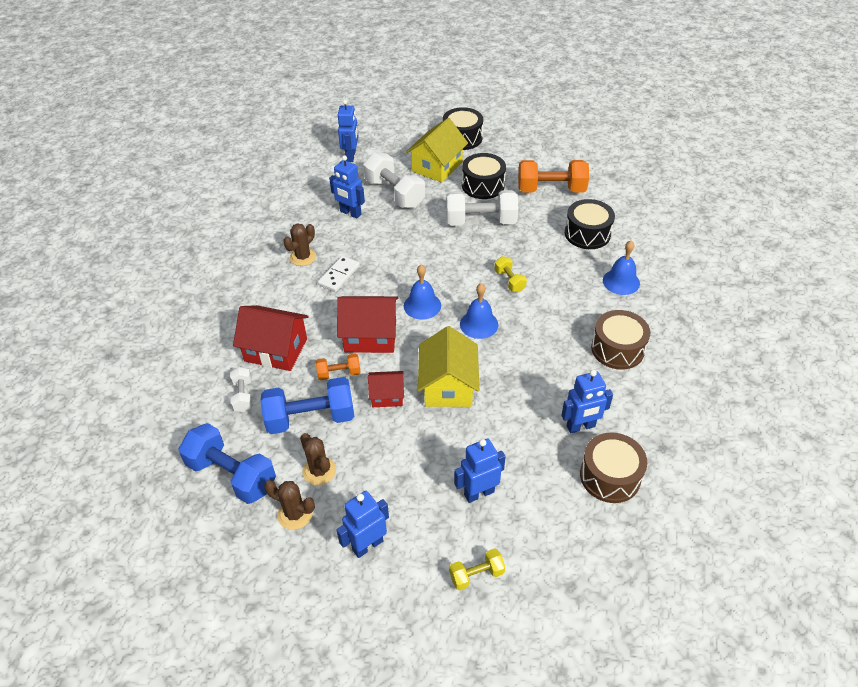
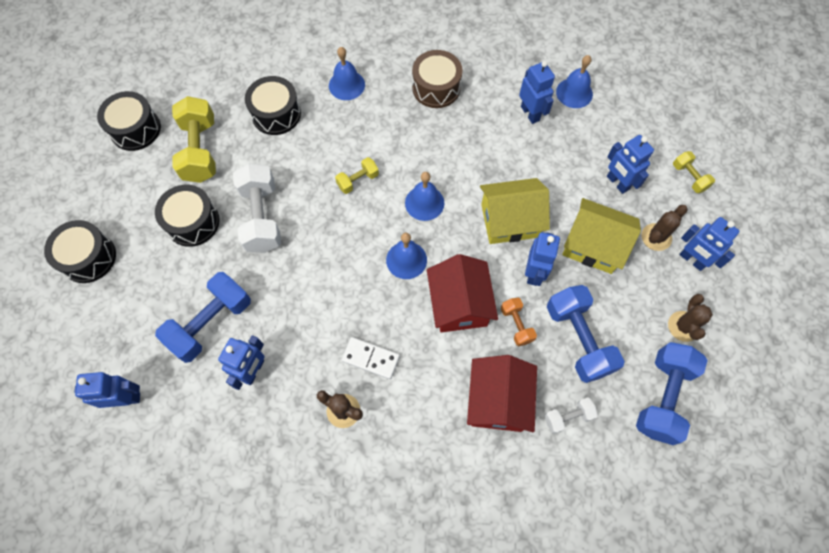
camera: 100 degrees left, 20 degrees up
brown cactus [300,433,336,485] -> brown cactus moved to [642,205,688,251]
white dumbbell [363,152,425,208] -> blue dumbbell [155,272,251,363]
red house [368,371,404,407] -> blue robot [525,232,560,286]
yellow house [406,118,468,183] -> yellow house moved to [562,198,641,274]
orange dumbbell [518,160,589,193] -> yellow dumbbell [172,96,216,183]
brown drum [580,432,647,503] -> blue bell [556,55,593,108]
none -> black drum [97,91,161,151]

